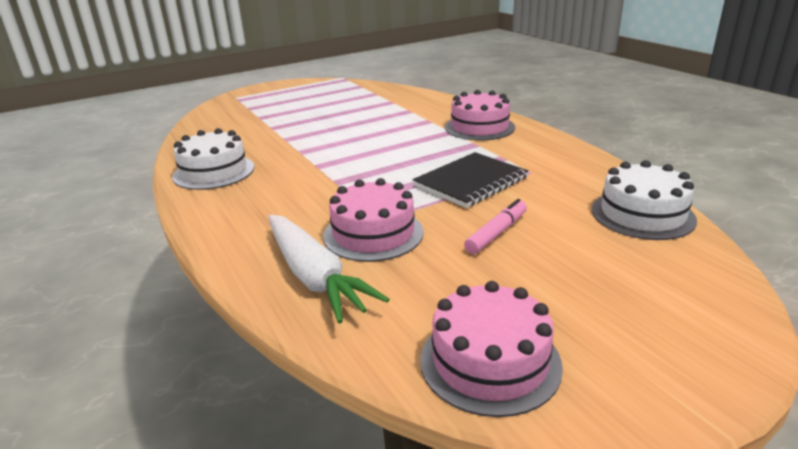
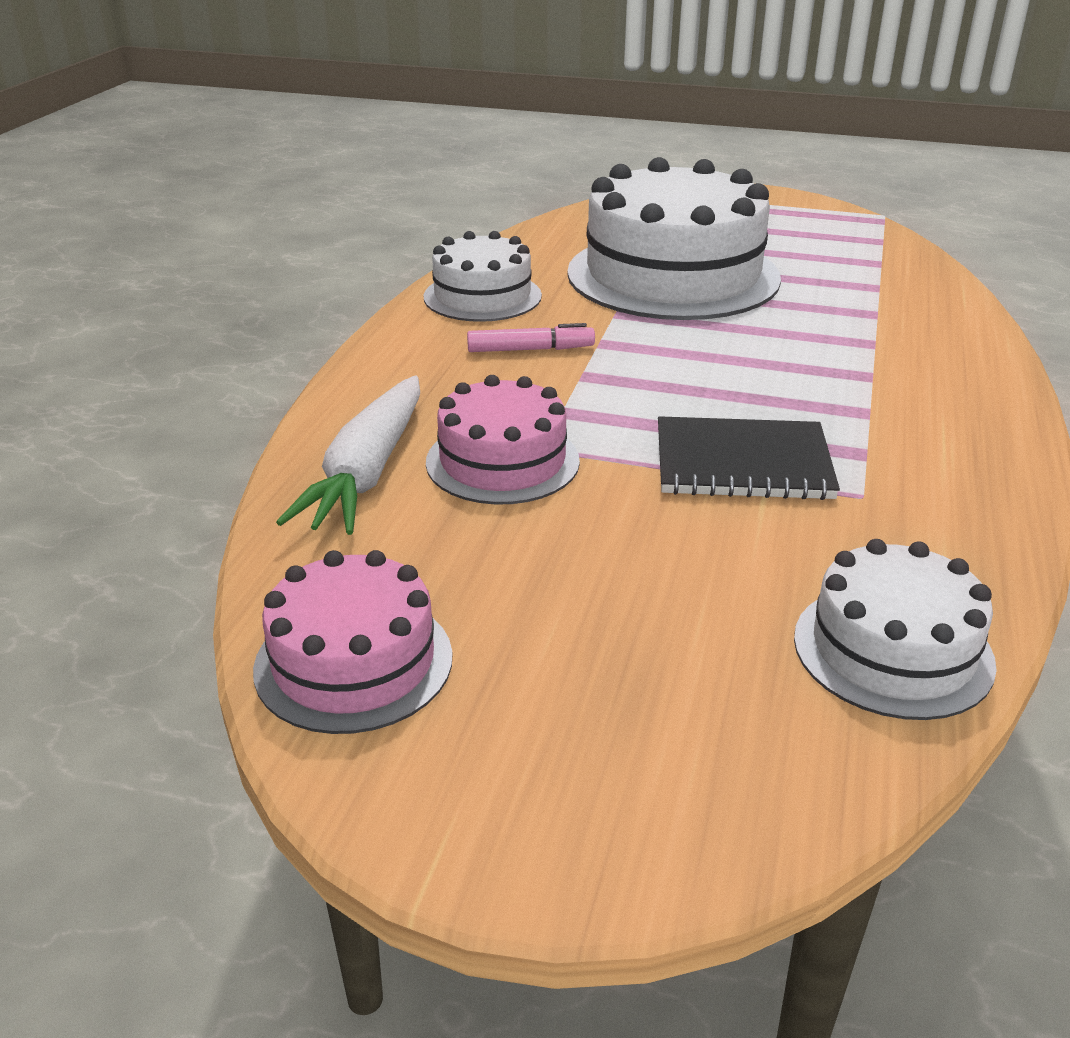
camera: 45 degrees right, 5 degrees up
pink cake [445,90,515,140] -> none
pink marker [464,199,527,254] -> pink marker moved to [467,323,595,352]
none -> white cake [567,157,781,320]

